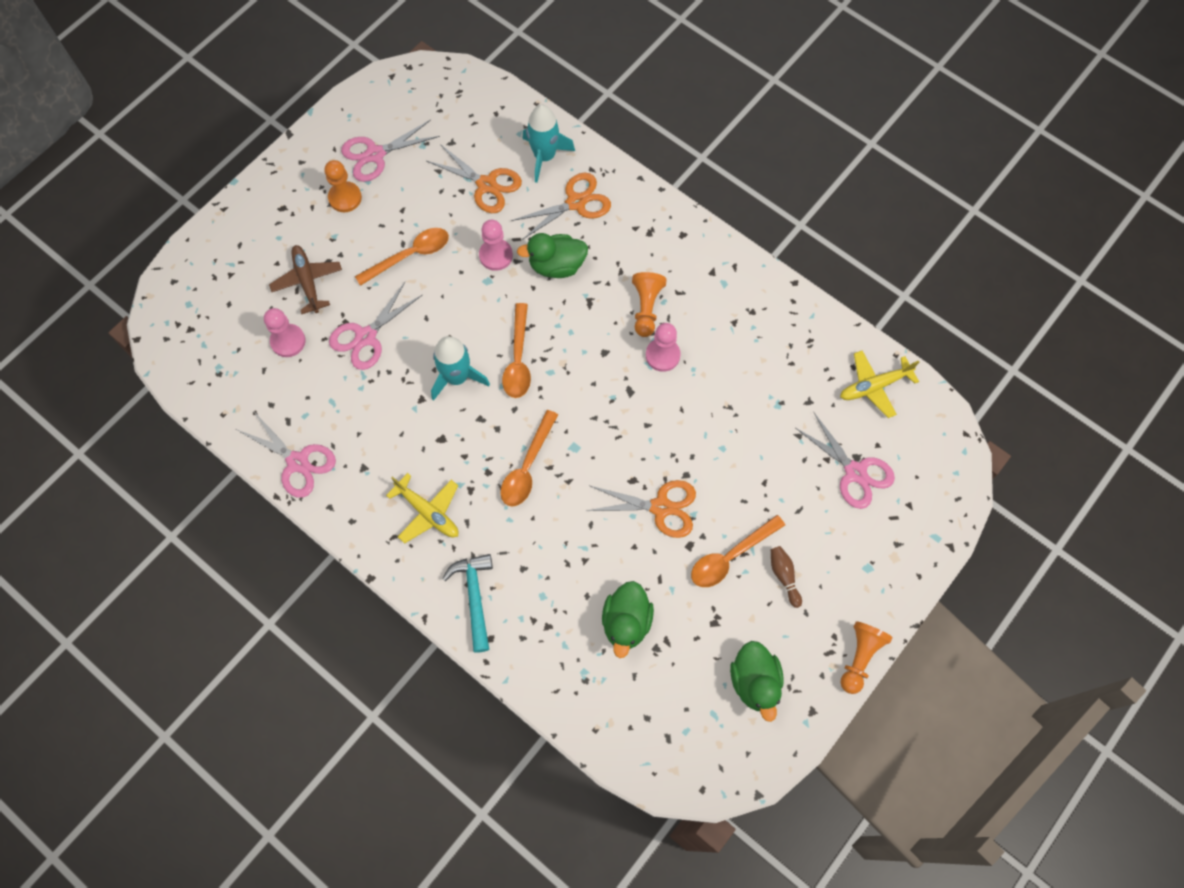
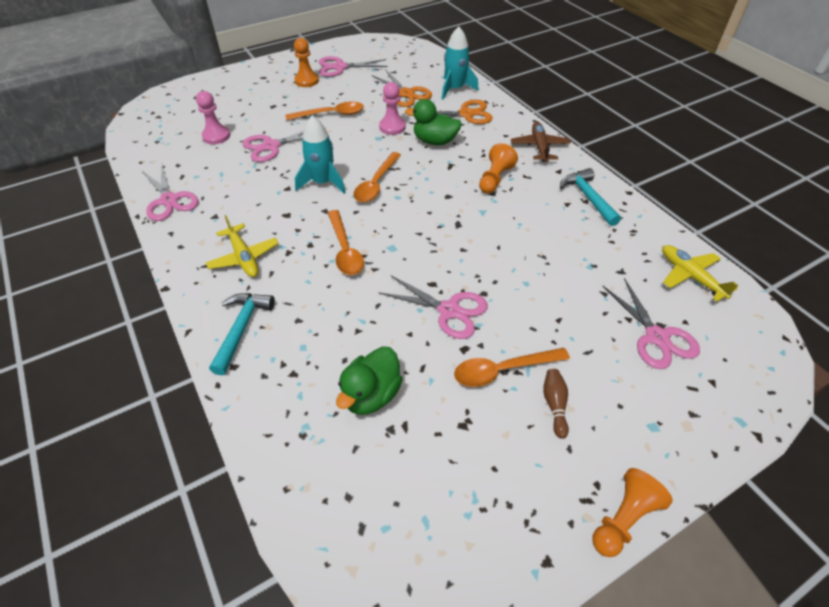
camera: 20 degrees right, 20 degrees down
brown plane [269,245,342,314] -> brown plane moved to [511,122,571,162]
orange spoon [500,410,558,507] -> orange spoon turned 60 degrees counterclockwise [328,210,364,275]
orange scissors [586,480,696,538] -> pink scissors [378,275,488,339]
pink pawn [646,323,681,372] -> none
green duck [730,641,784,722] -> none
yellow plane [840,351,919,418] -> yellow plane turned 60 degrees clockwise [662,245,738,302]
none -> turquoise hammer [560,168,621,226]

